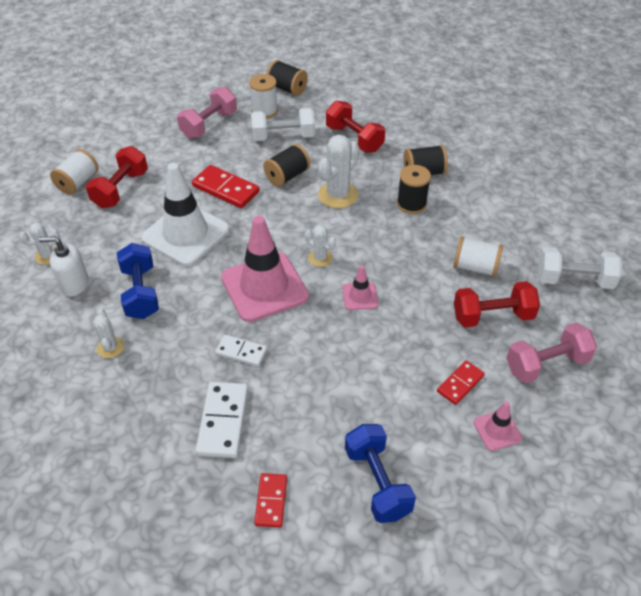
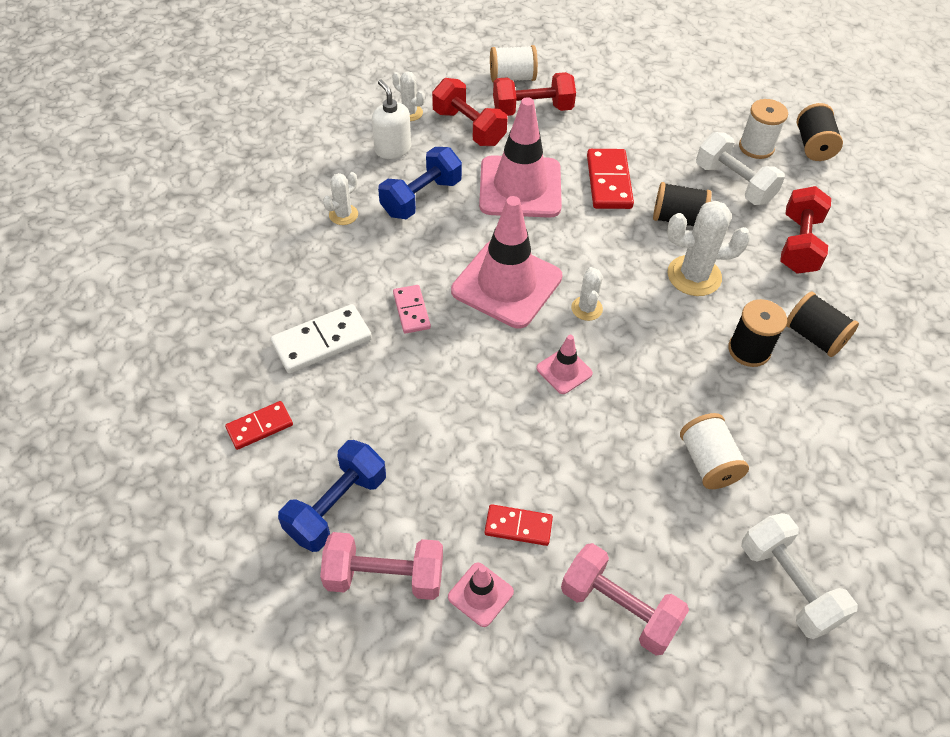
camera: 55 degrees right, 5 degrees up
white traffic cone [141,163,230,266] -> pink traffic cone [479,97,562,218]
pink dumbbell [177,87,237,139] -> pink dumbbell moved to [320,532,443,600]
white domino [215,335,267,366] -> pink domino [393,285,431,334]
red dumbbell [454,281,540,327] -> red dumbbell moved to [432,78,508,146]

